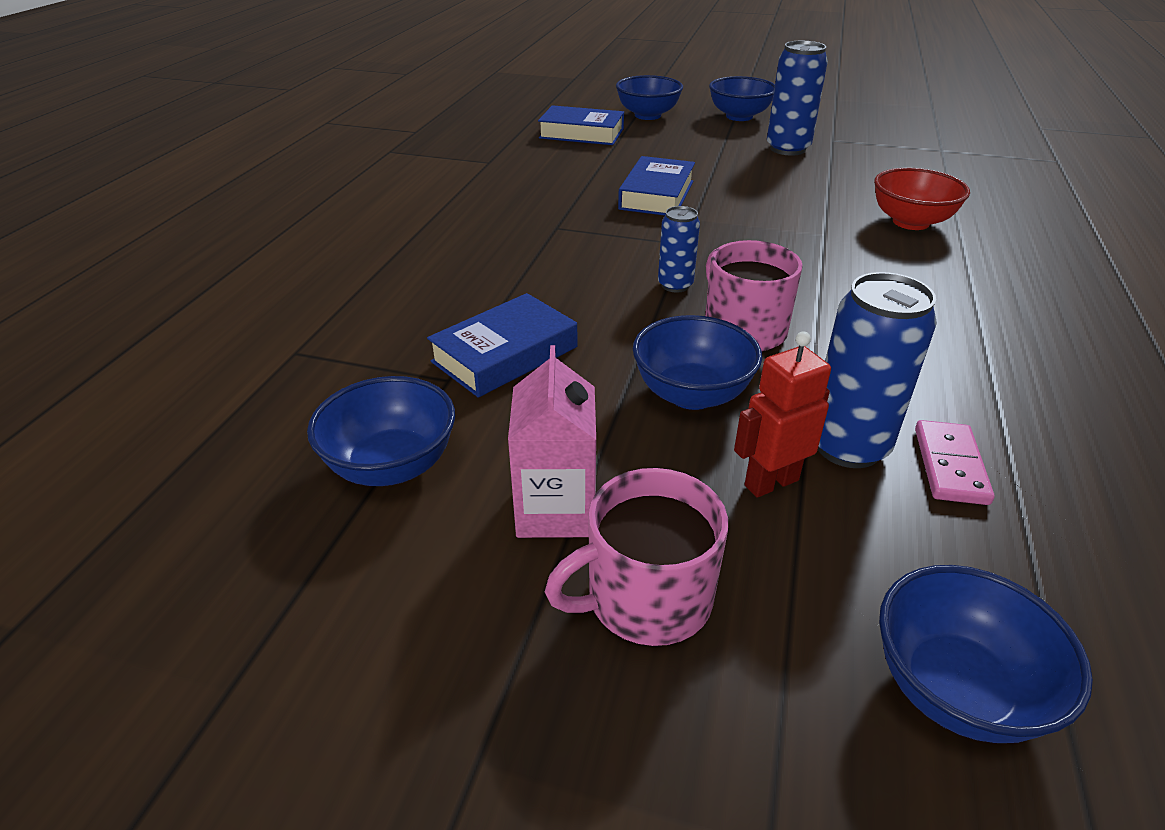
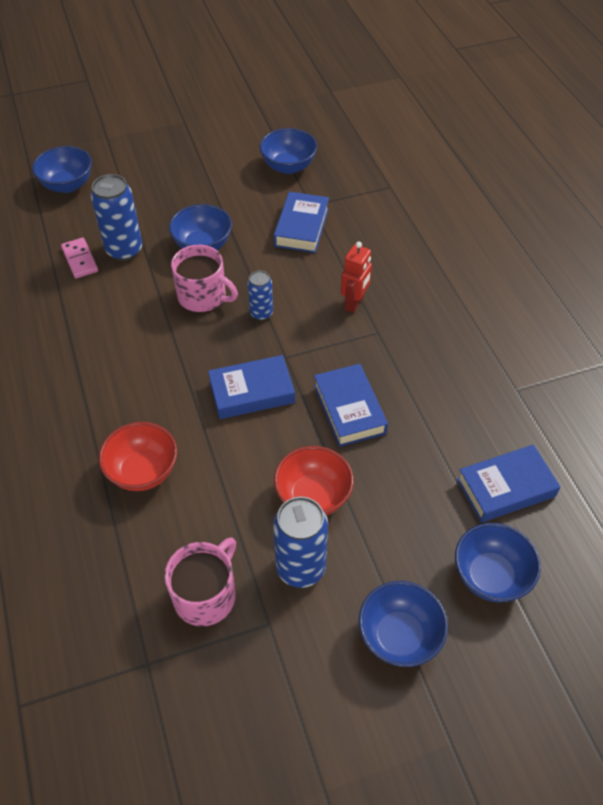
camera: 145 degrees right, 15 degrees up
pink carton [508,345,596,538] -> none
pink mug [545,468,728,646] -> pink mug moved to [165,537,236,626]
red robot [734,331,831,498] -> red robot moved to [341,242,372,313]
none -> blue book [208,355,295,419]
none -> red bowl [274,446,354,515]

